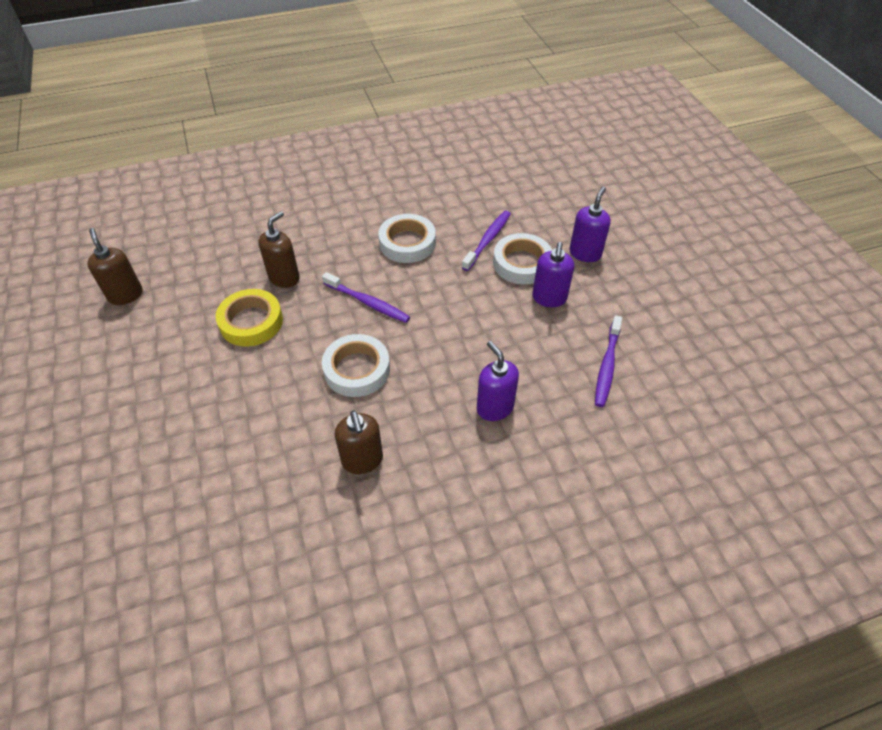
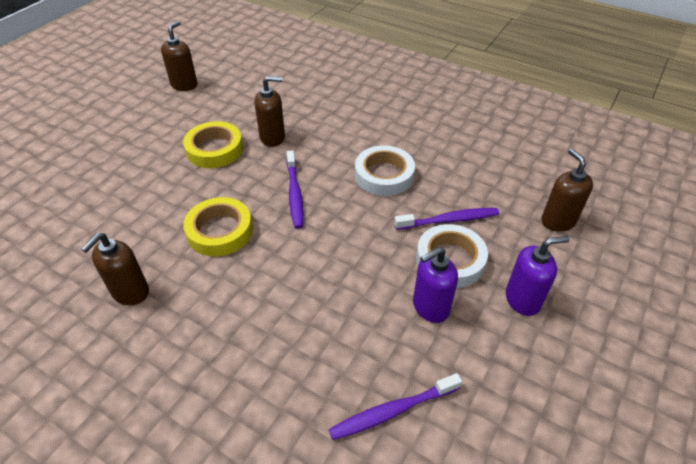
camera: 50 degrees right, 5 degrees down
white tape [322,334,390,397] -> yellow tape [183,197,253,257]
purple soap dispenser [477,341,519,421] -> none
none -> brown soap dispenser [541,149,593,232]

